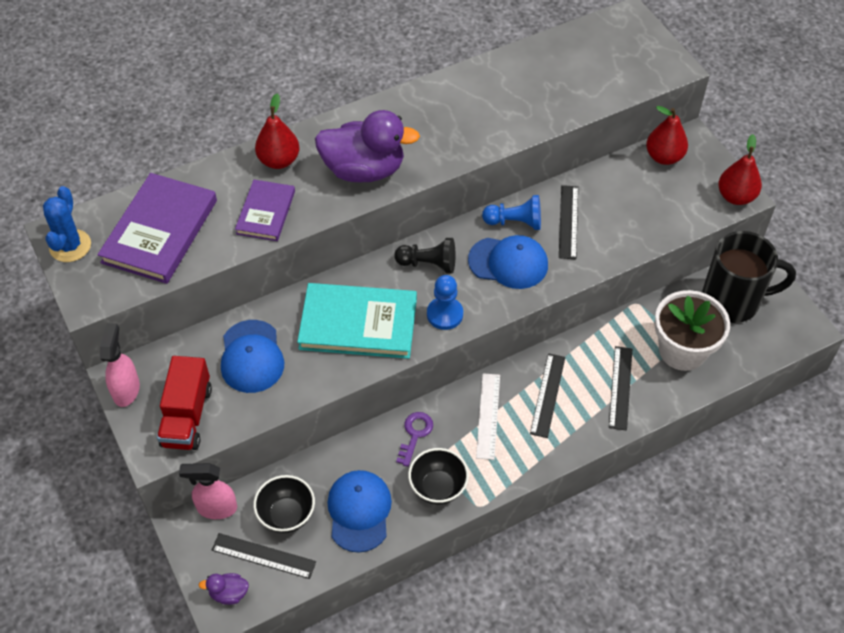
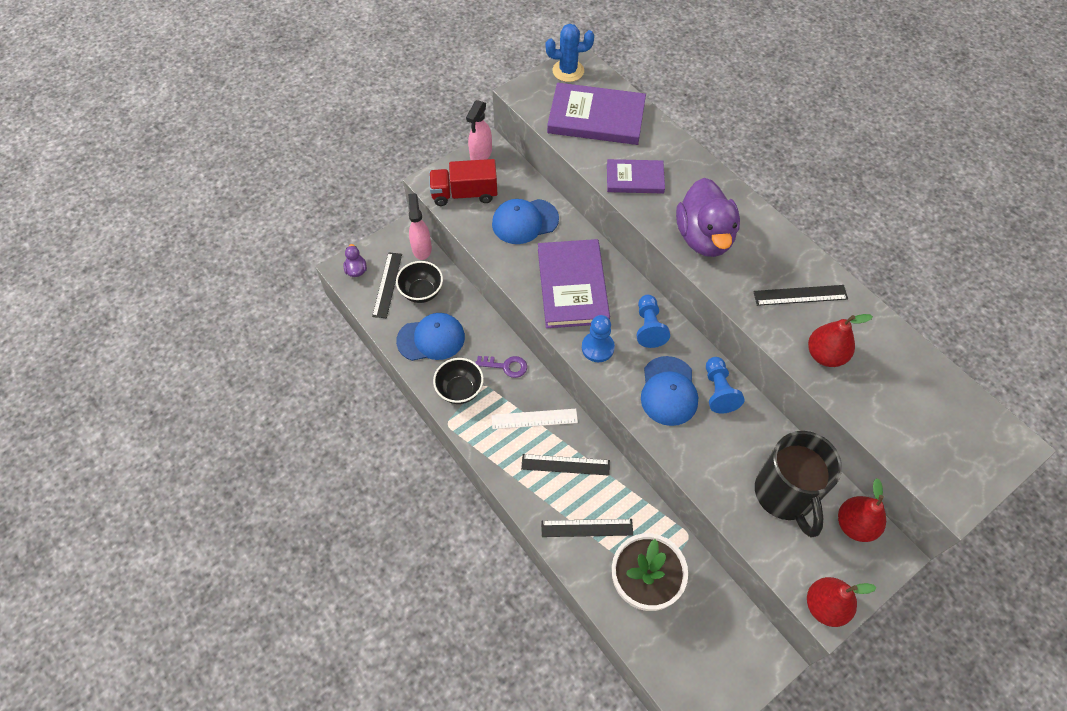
camera: 80 degrees right, 5 degrees up
pink spray bottle [100,323,140,407] -> pink spray bottle turned 120 degrees clockwise [466,100,492,160]
red pear [255,94,300,169] -> red pear moved to [808,314,873,367]
turquoise book [297,283,417,359] -> purple book [538,239,610,328]
black pawn [394,238,455,274] -> blue pawn [637,295,670,348]
black ruler [559,185,578,259] -> black ruler moved to [753,285,848,306]
black mug [702,231,796,323] -> black mug moved to [755,431,842,537]

